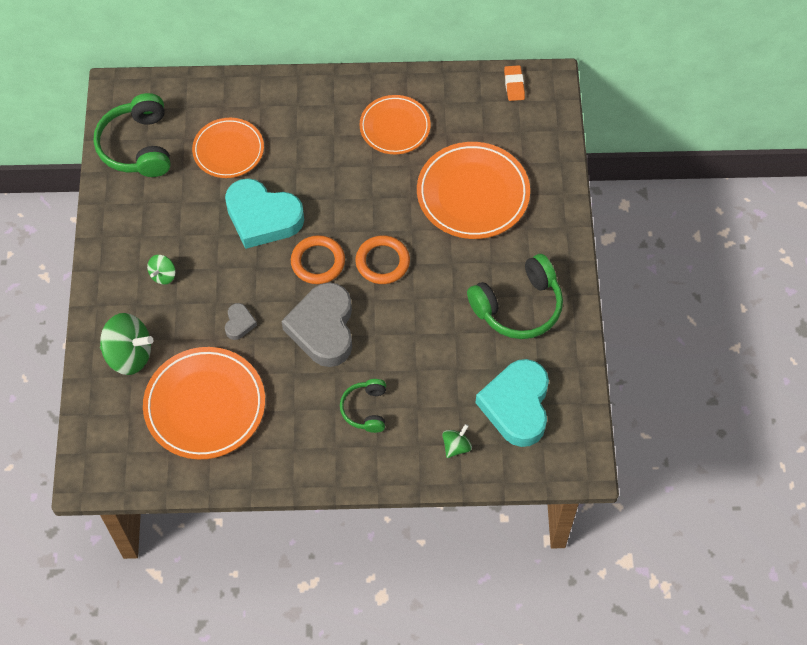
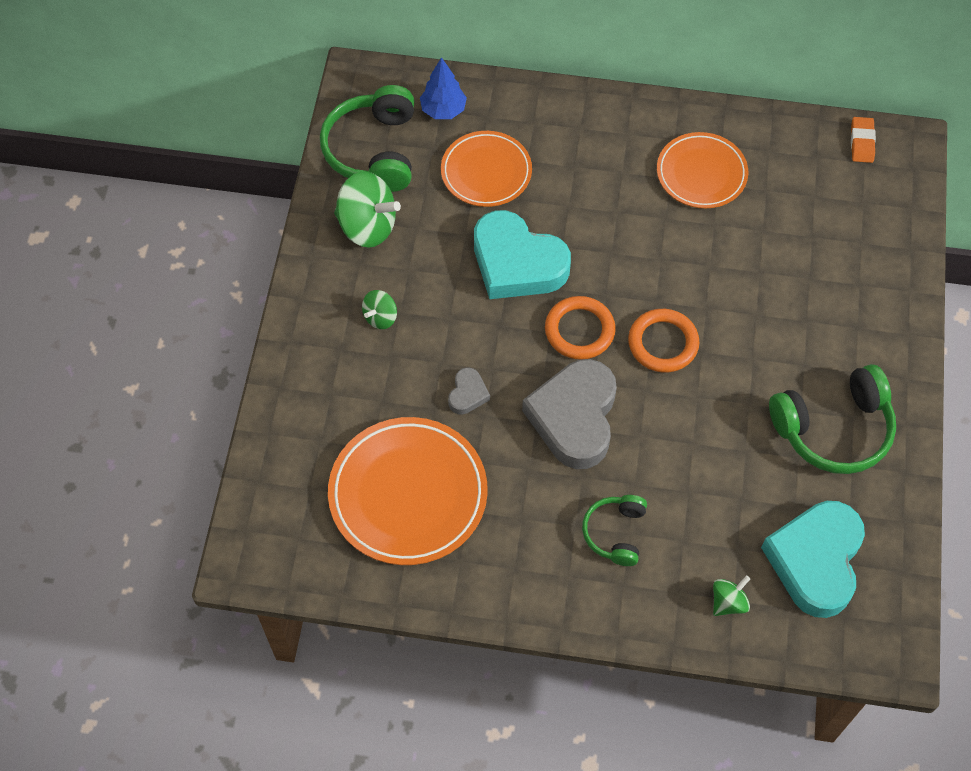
camera: 10 degrees right, 0 degrees up
green spinning top [100,313,153,375] -> green spinning top moved to [334,171,401,248]
orange plate [417,142,530,239] -> none
none -> blue tree [420,57,467,119]

